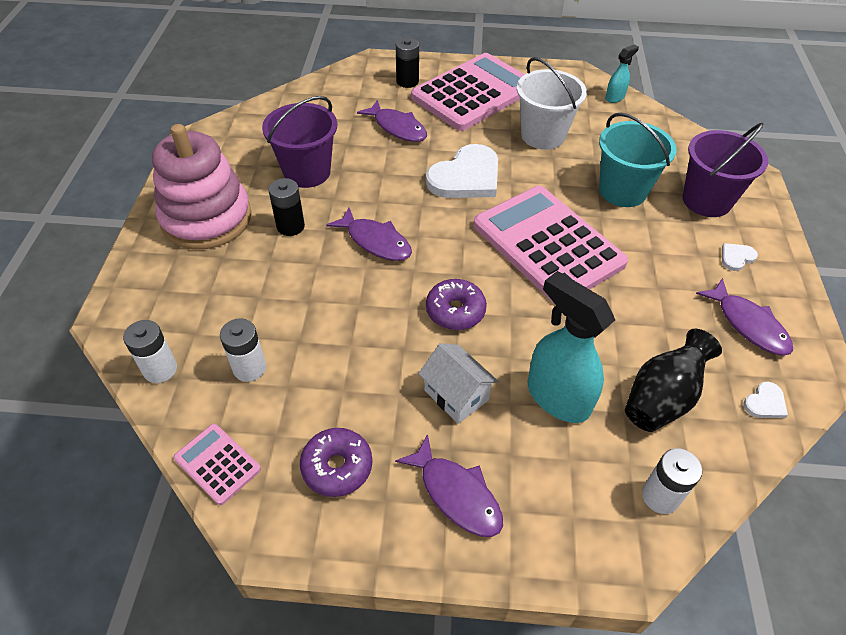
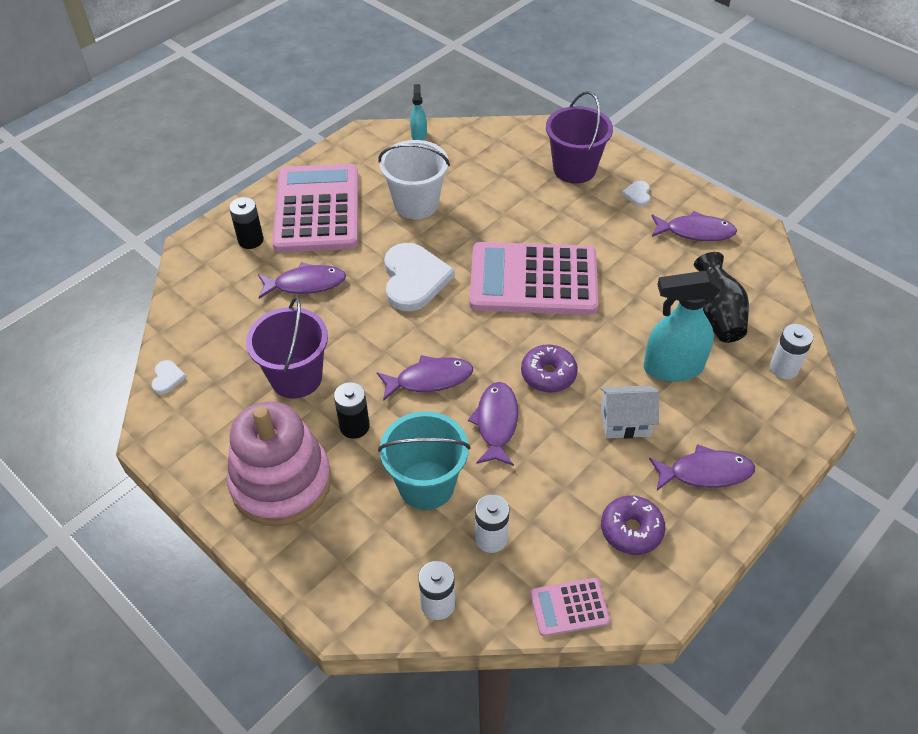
camera: 50 degrees left, 0 degrees up
turquoise bucket [599,113,677,207] -> turquoise bucket moved to [378,411,471,510]
white heart [744,382,788,418] -> white heart moved to [151,360,187,394]
none -> purple fish [468,382,518,466]

